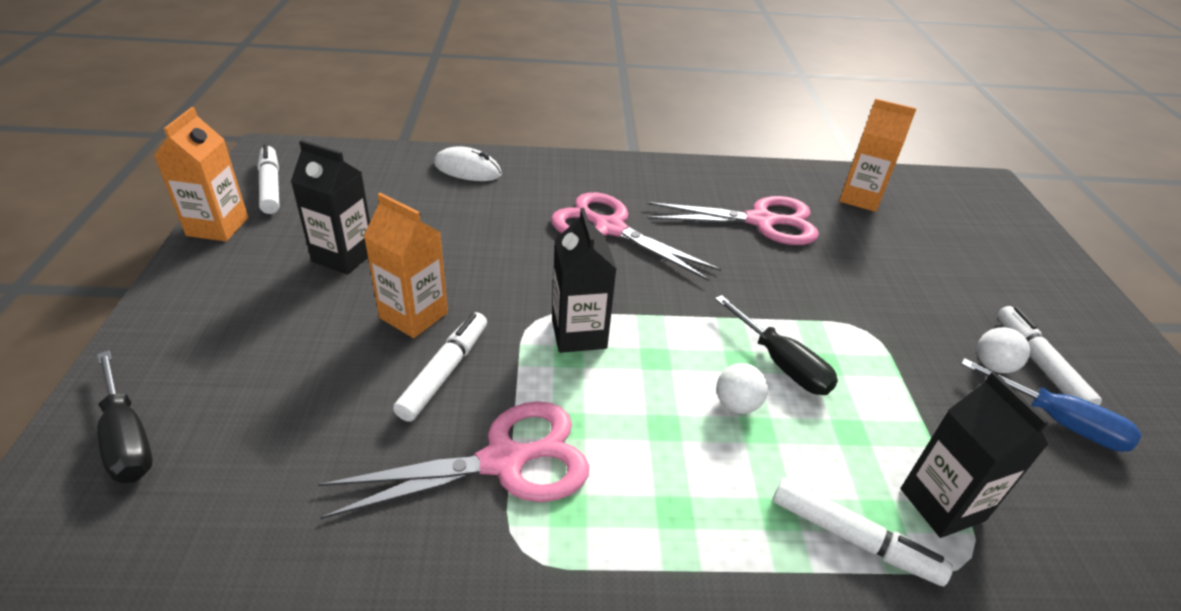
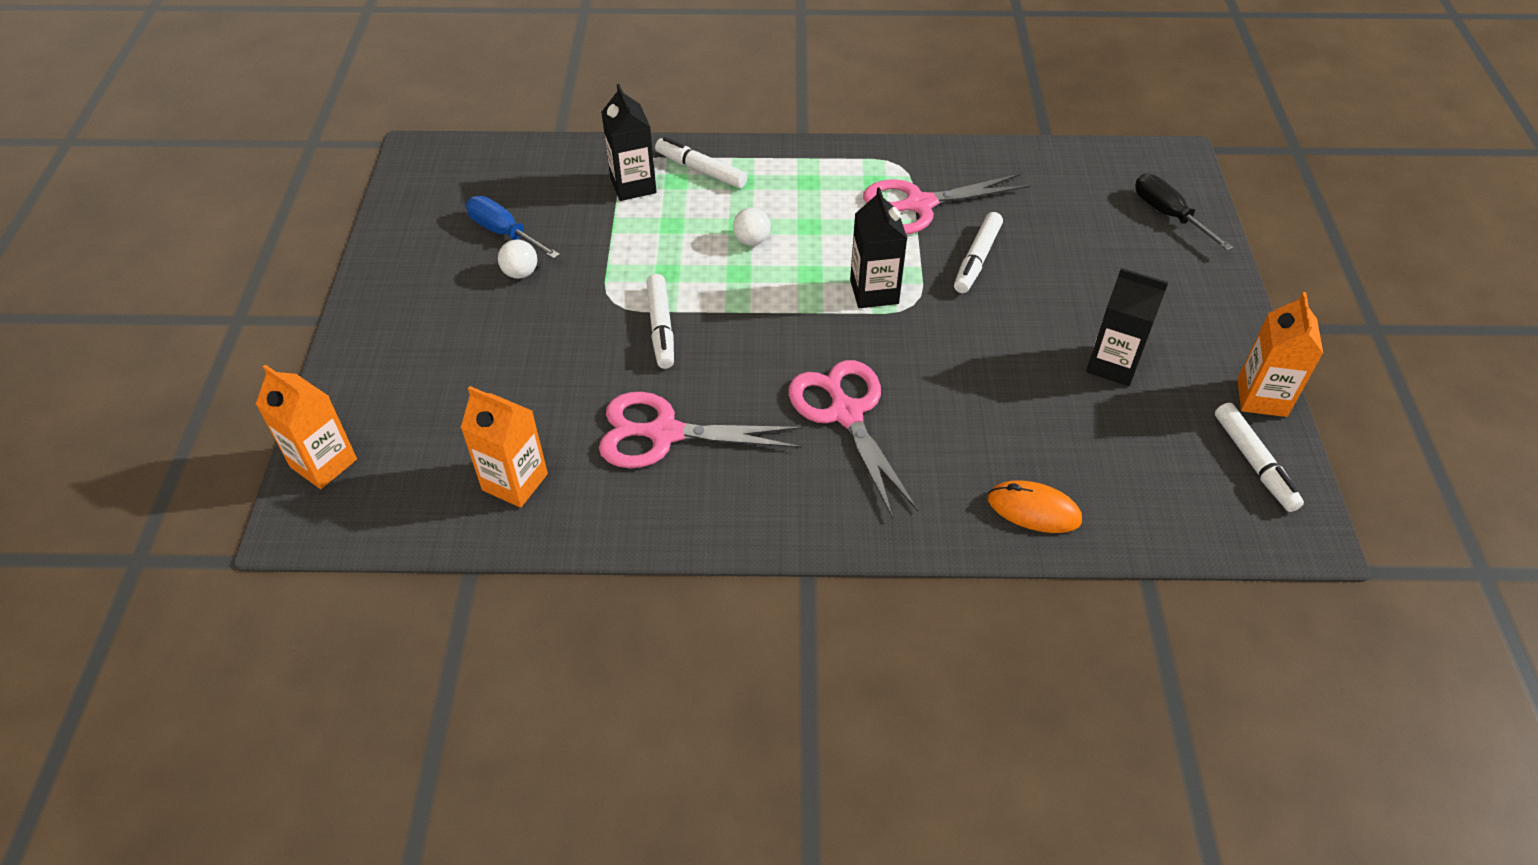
camera: 175 degrees left, 10 degrees up
orange carton [363,193,448,338] -> orange carton moved to [256,364,357,489]
white mouse [434,146,502,181] -> orange mouse [988,480,1082,533]
pink scissors [551,192,721,281] -> pink scissors turned 150 degrees counterclockwise [788,360,919,518]
black screwdriver [715,295,838,395] -> none
white marker [997,306,1102,406] -> white marker moved to [646,274,674,369]

